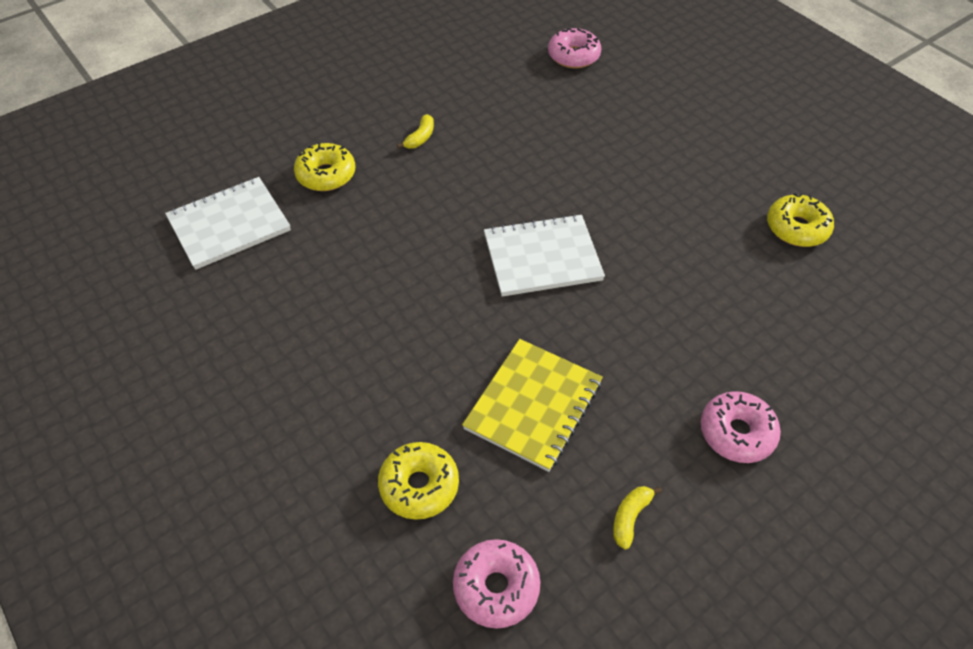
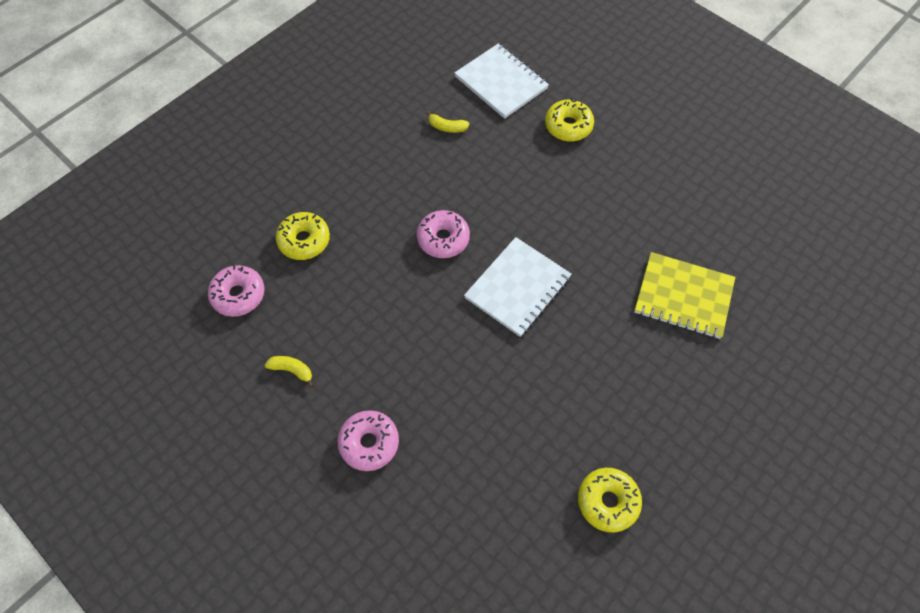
camera: 80 degrees right, 10 degrees up
yellow banana [397,114,434,149] -> yellow banana moved to [426,111,470,133]
yellow notebook [462,339,603,472] -> yellow notebook moved to [634,252,735,339]
white notebook [484,214,605,297] -> white notebook turned 60 degrees clockwise [464,237,572,337]
pink donut [548,28,601,68] -> pink donut moved to [417,210,470,258]

